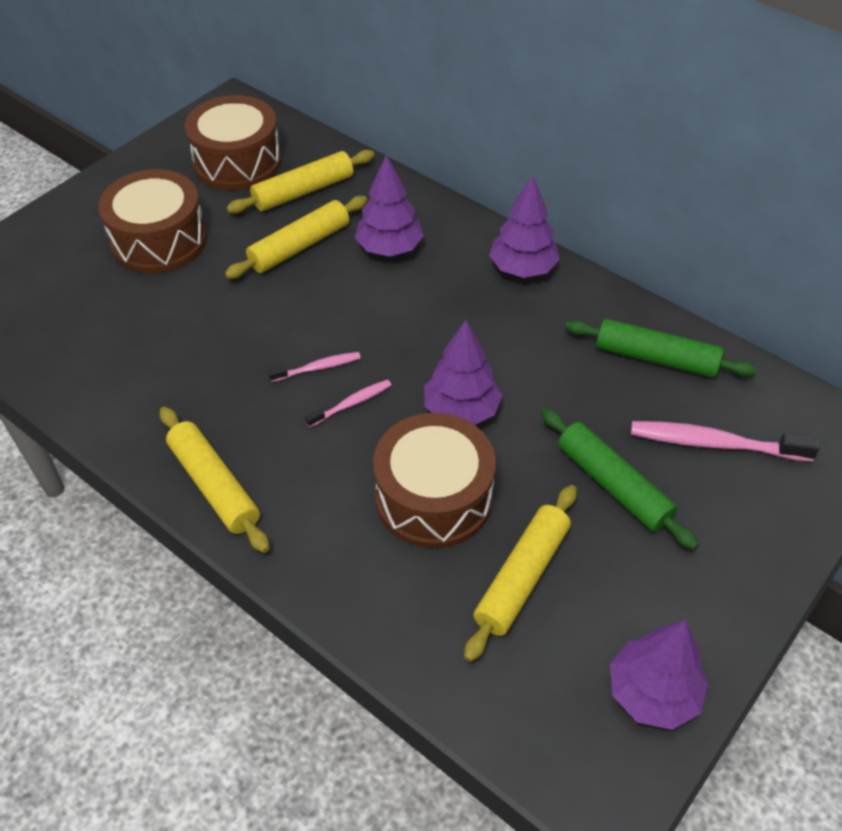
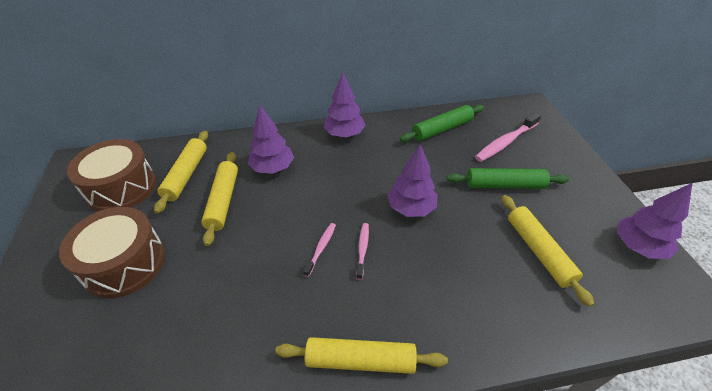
camera: 50 degrees left, 5 degrees down
brown drum [373,413,496,548] -> none

